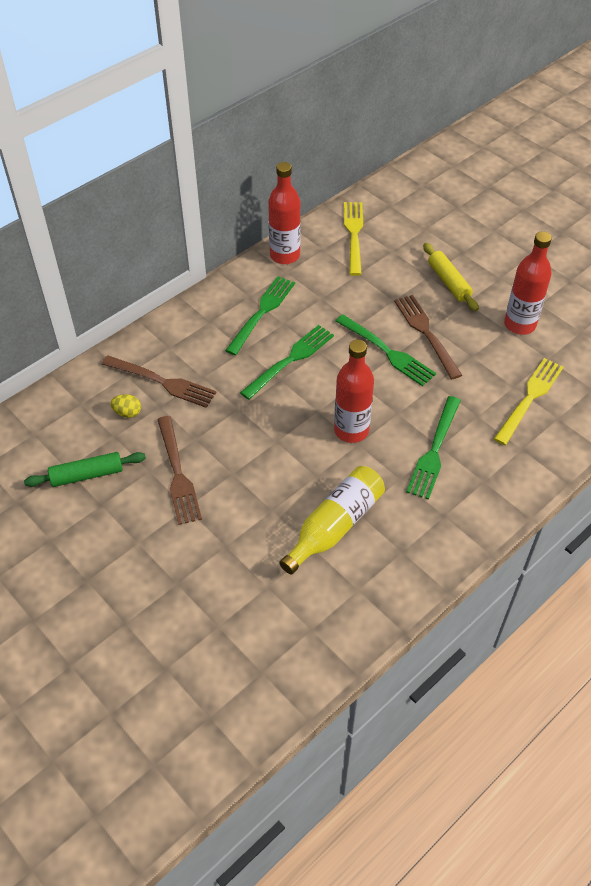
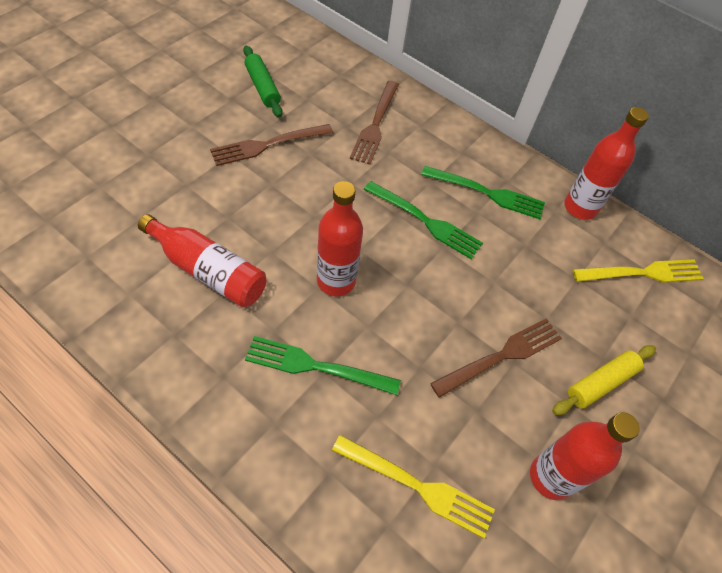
camera: 75 degrees right, 5 degrees up
yellow egg [111,394,141,418] -> none
yellow bottle [279,466,385,575] -> red bottle [138,214,267,307]
green fork [336,315,436,386] -> none

